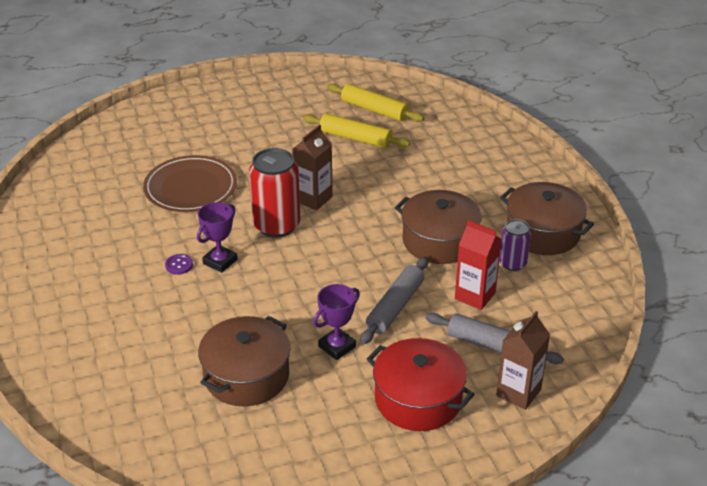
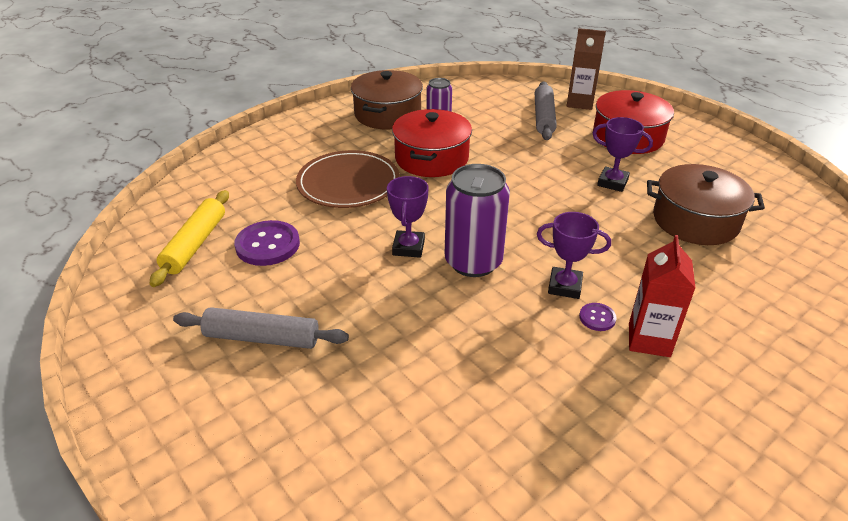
camera: 110 degrees left, 0 degrees up
brown plate [143,155,237,212] -> brown plate moved to [296,150,400,208]
red can [249,148,300,238] -> purple can [445,164,510,277]
brown carton [292,124,333,211] -> purple trophy [387,176,429,258]
yellow rolling pin [303,113,410,148] -> purple button [234,220,300,266]
grey rolling pin [361,257,428,344] -> grey rolling pin moved to [173,307,349,349]
brown pot [395,190,482,264] -> red pot [392,109,472,177]
red carton [455,220,501,310] -> red carton moved to [629,235,696,357]

